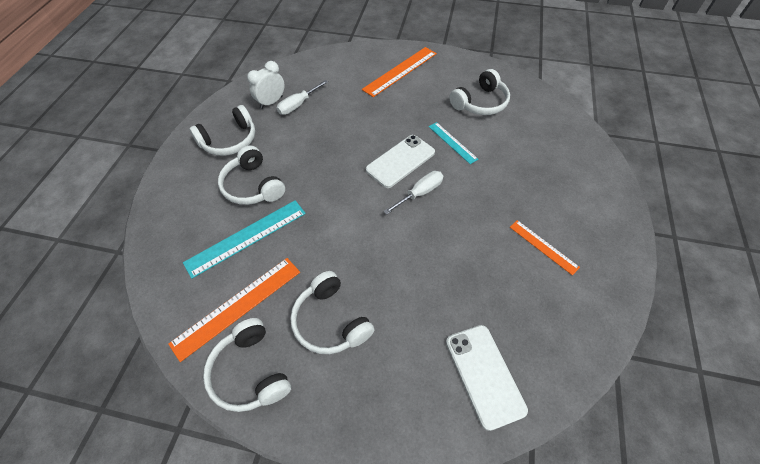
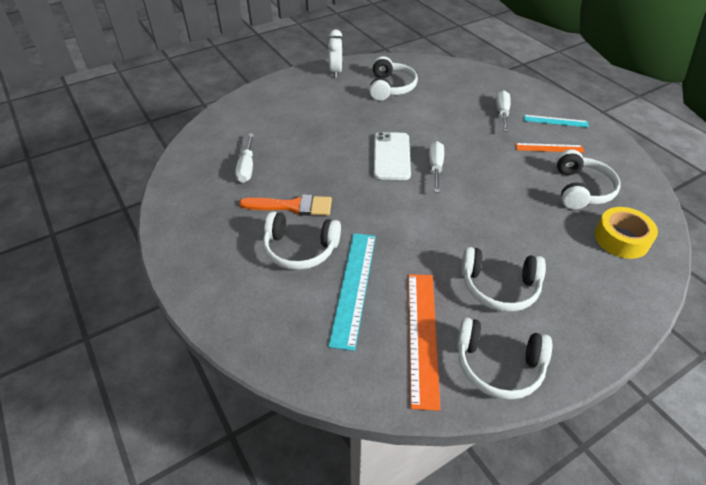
camera: 45 degrees left, 10 degrees down
white headphones [189,105,255,156] -> white headphones moved to [556,149,621,210]
white clock [247,61,284,109] -> white clock moved to [328,30,342,78]
orange ruler [362,47,437,97] -> none
turquoise ruler [429,122,478,164] -> turquoise ruler moved to [524,115,589,128]
white phone [446,325,528,431] -> yellow tape [595,207,658,259]
none -> orange brush [239,194,332,216]
none -> white screwdriver [496,90,511,132]

